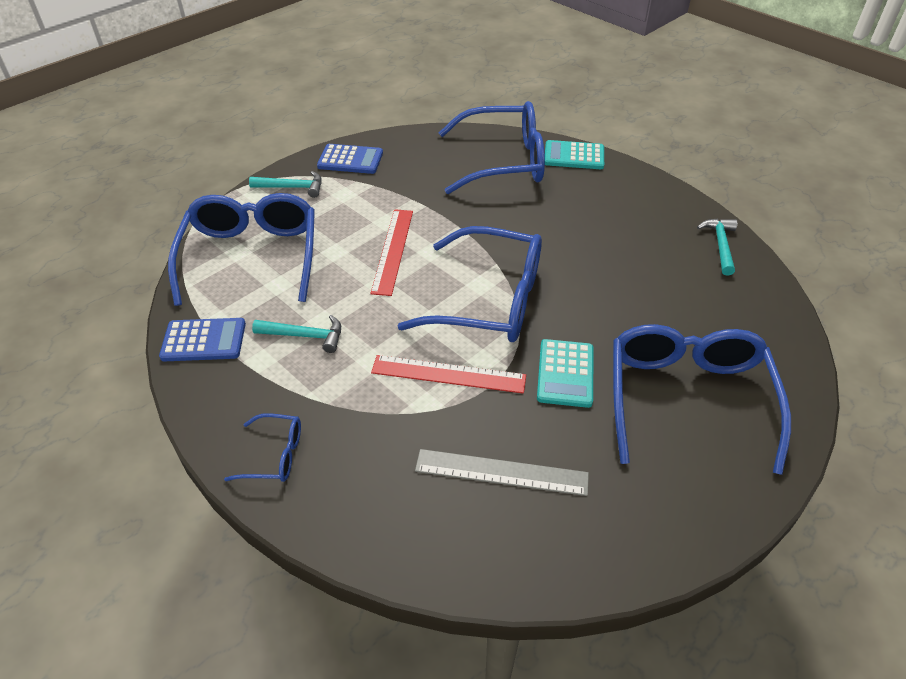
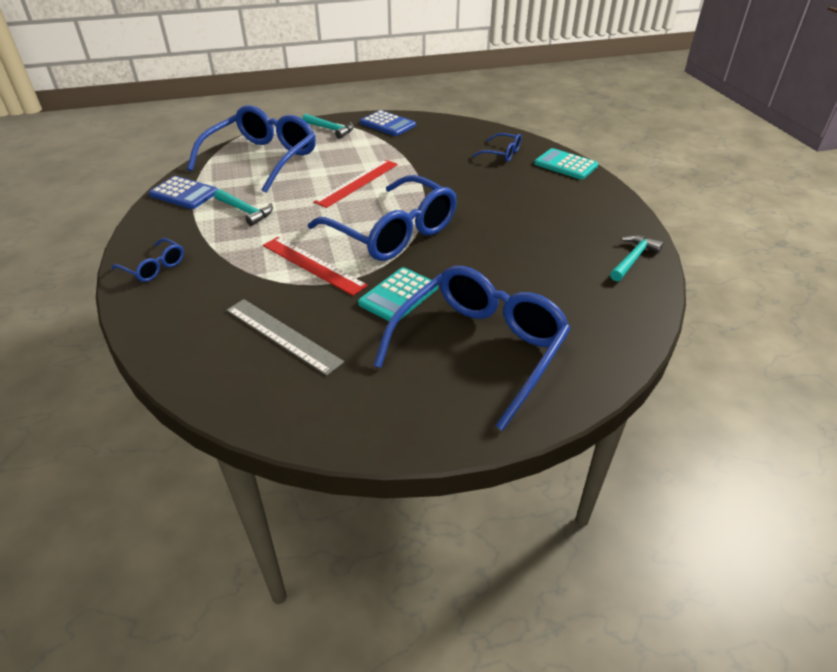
camera: 30 degrees right, 5 degrees down
blue glasses [438,101,545,194] -> blue glasses [472,133,522,162], size x0.44

